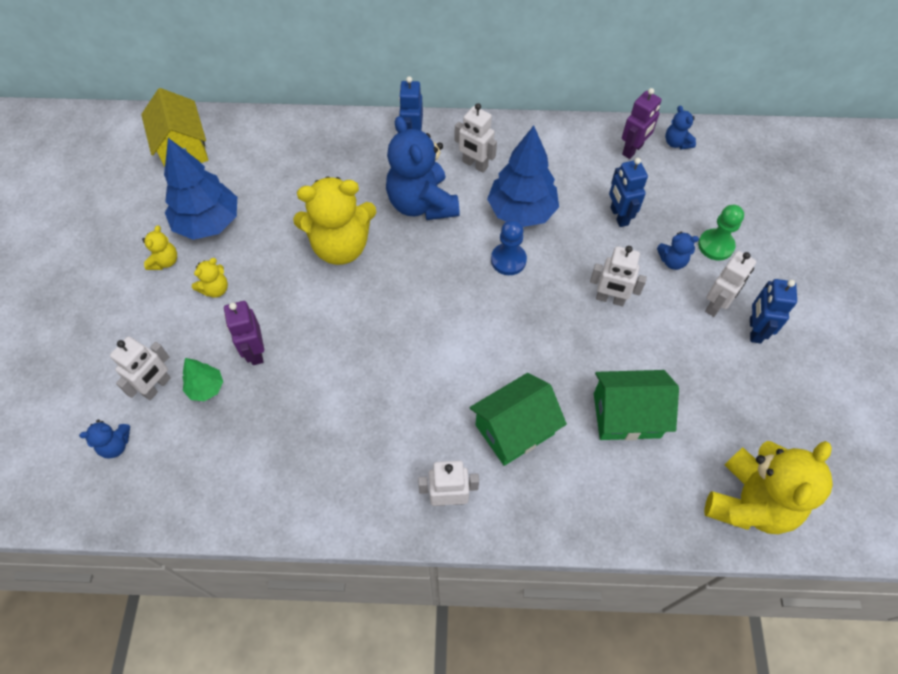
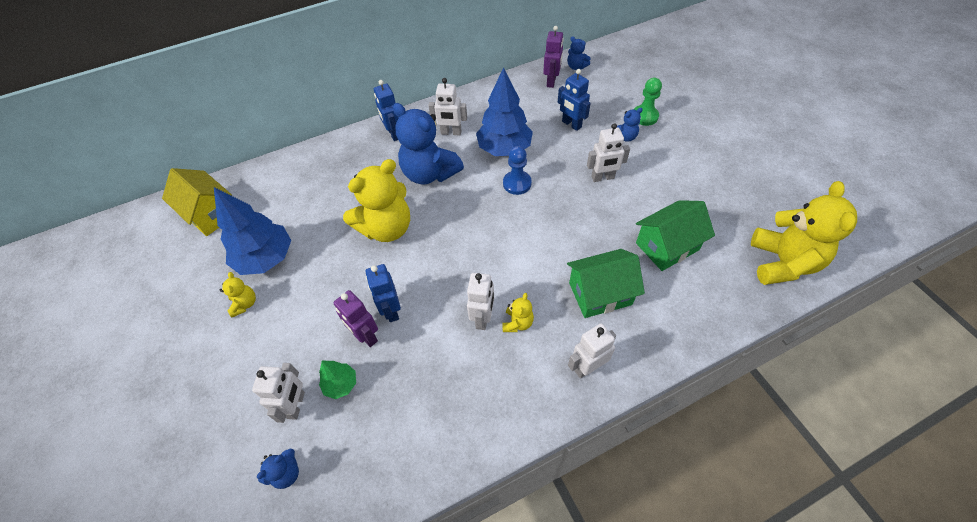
camera: 25 degrees left, 5 degrees down
yellow teddy bear [192,258,228,298] -> yellow teddy bear moved to [502,293,534,332]
green house [470,373,567,466] -> green house turned 45 degrees clockwise [567,249,645,318]
white robot [705,251,756,317] -> white robot moved to [467,273,494,330]
blue robot [750,279,797,343] -> blue robot moved to [365,264,401,322]

